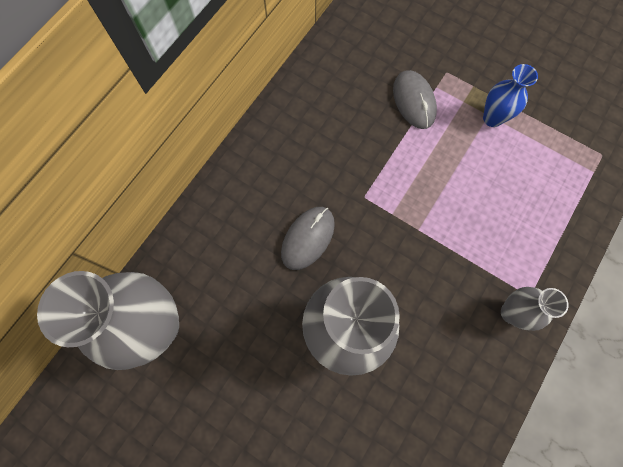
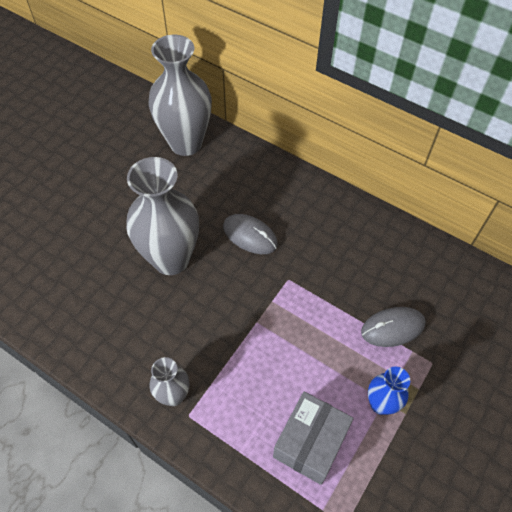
camera: 90 degrees right, 15 degrees down
none -> grey box [273,392,354,485]

